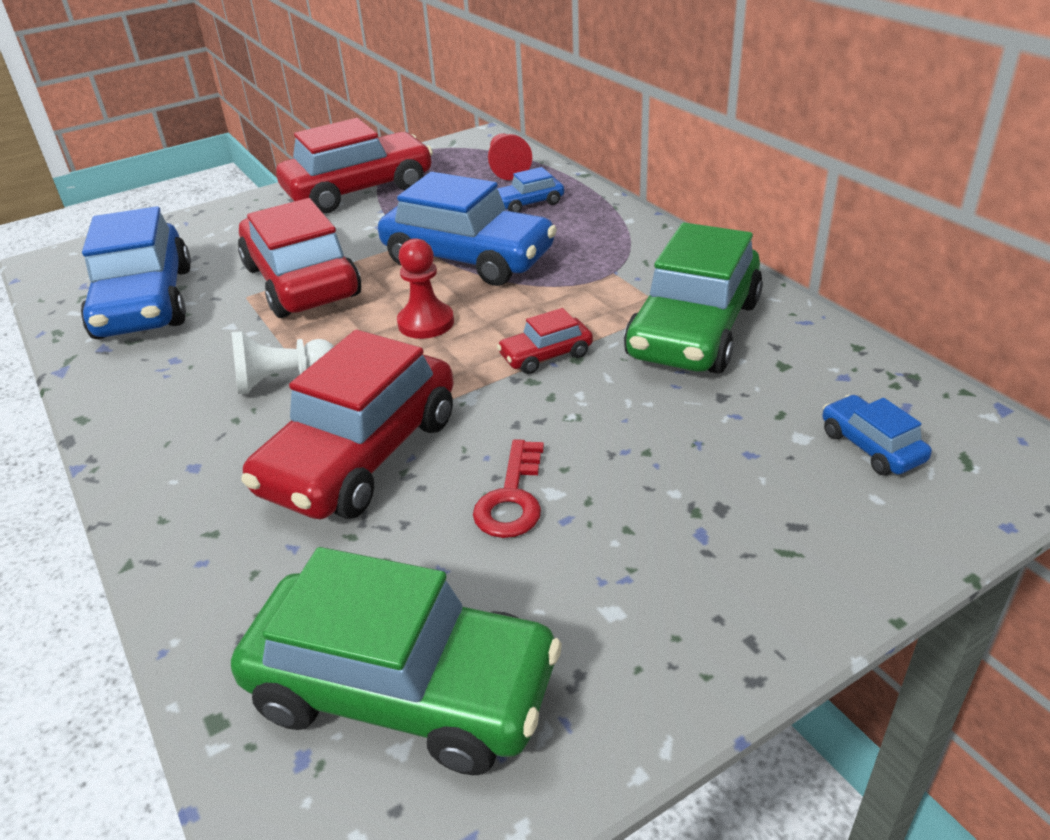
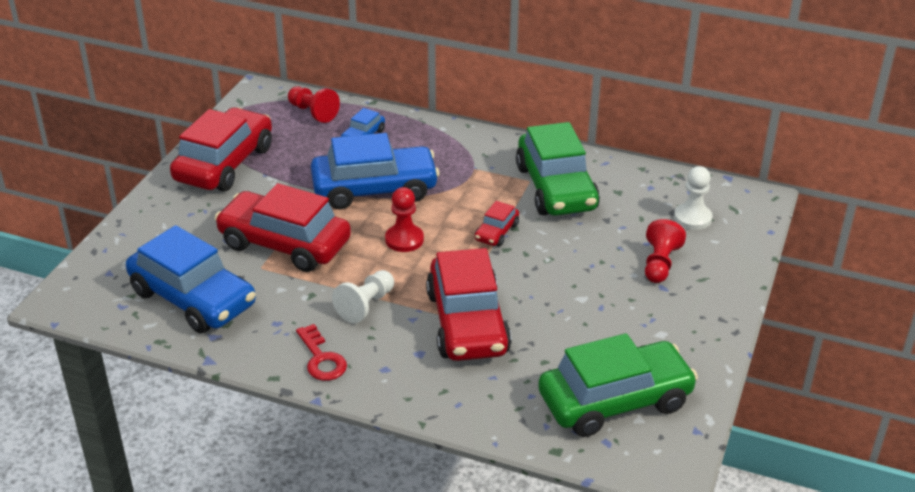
camera: 40 degrees left, 0 degrees up
red key [473,439,544,538] -> red key moved to [296,324,347,381]
blue car [822,395,932,475] -> white pawn [674,166,712,230]
none -> red pawn [645,219,686,283]

